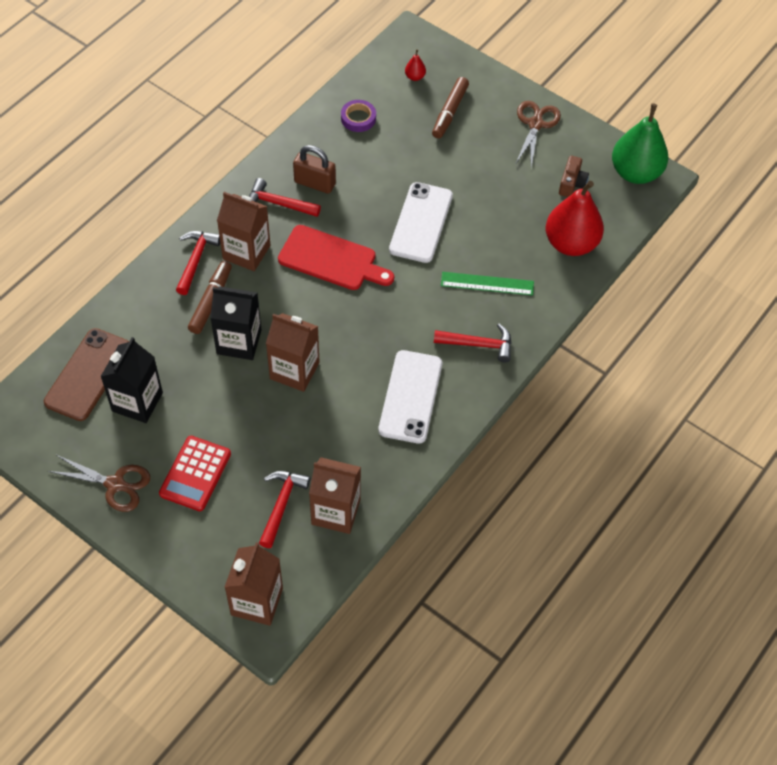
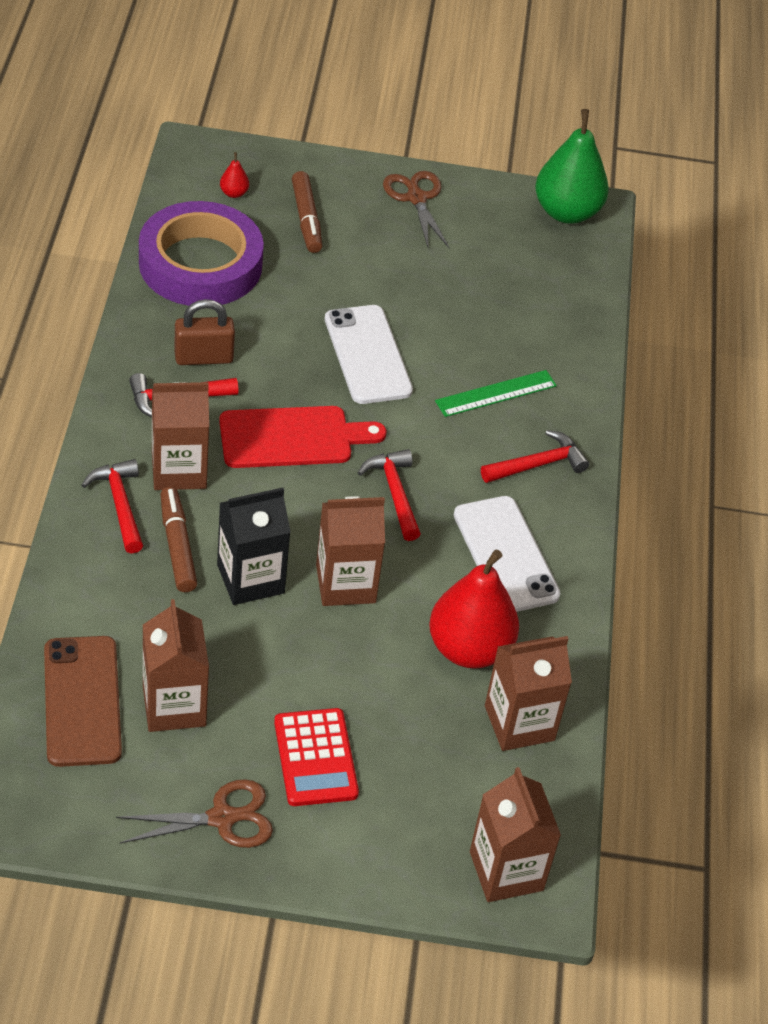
camera: 35 degrees left, 10 degrees down
black carton [100,337,163,423] -> brown carton [143,599,209,732]
red hammer [259,471,310,548] -> red hammer moved to [358,449,421,541]
purple tape [341,100,376,132] -> purple tape [139,201,264,306], size x2.47
red pear [546,181,604,256] -> red pear moved to [429,550,519,669]
brown camera [559,156,589,197] -> none

